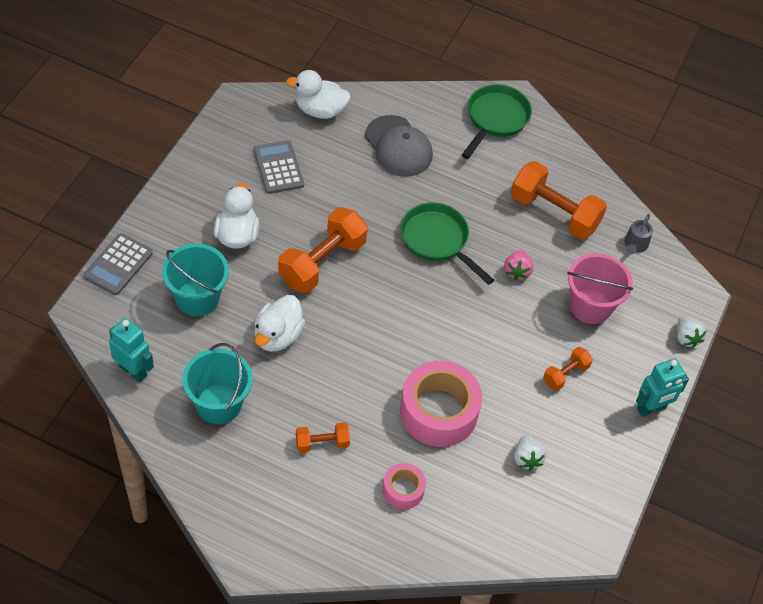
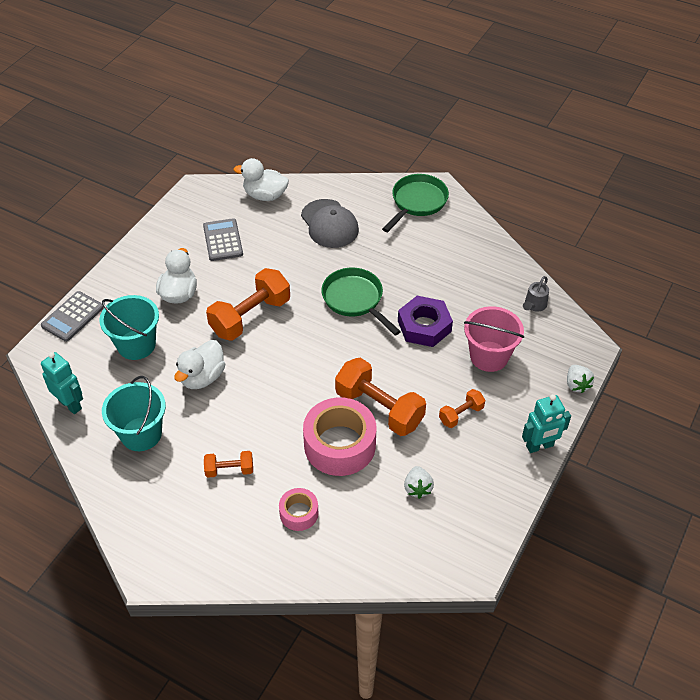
camera: 10 degrees right, 5 degrees down
pink strawberry [504,250,533,281] -> purple nut [398,296,453,347]
orange dumbbell [511,161,607,239] -> orange dumbbell moved to [335,358,426,436]

